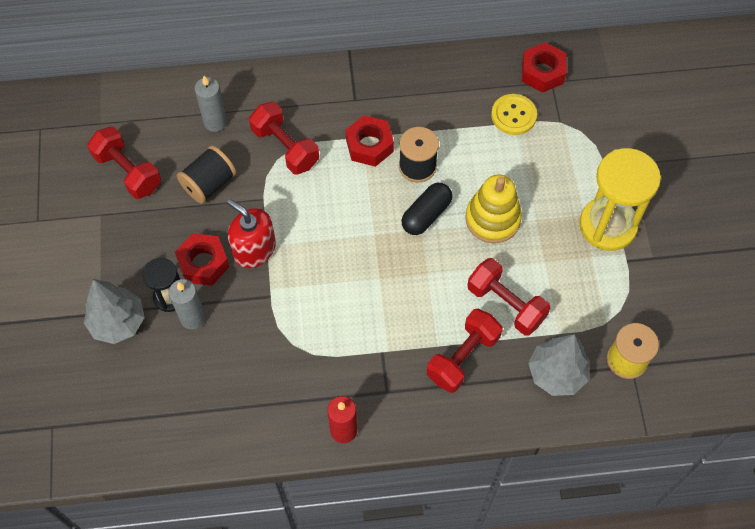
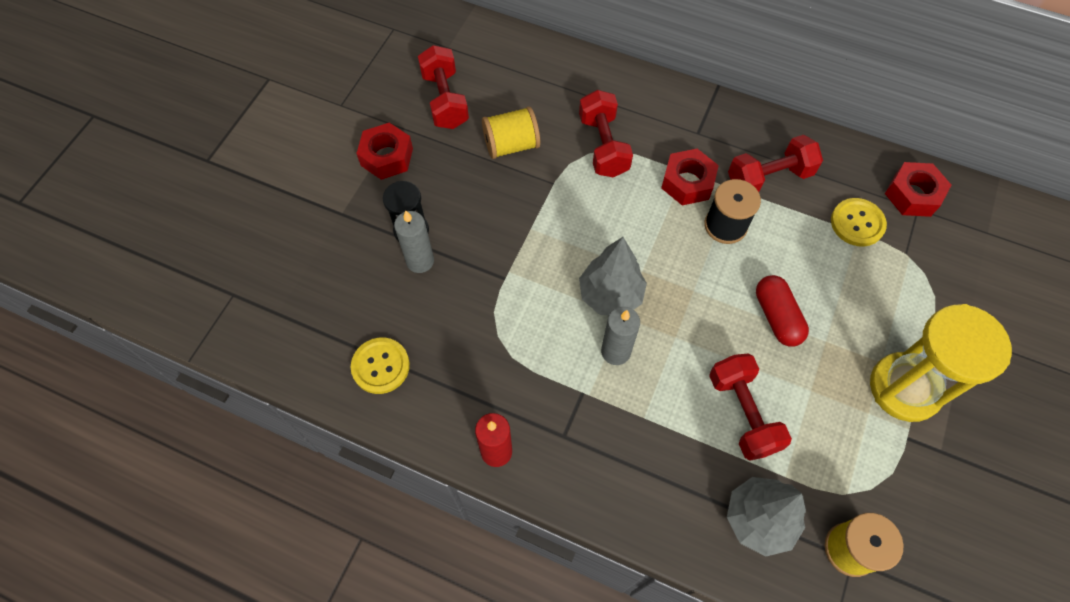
camera: 30 degrees right, 0 degrees up
grey tree [84,279,145,344] -> grey tree moved to [579,237,647,315]
red nut [175,233,229,286] -> red nut moved to [356,123,413,180]
black spool [177,145,236,204] -> yellow spool [482,106,540,159]
grey candle [194,76,227,132] -> grey candle moved to [601,307,640,365]
red soap dispenser [227,199,276,268] -> none
black capsule [401,183,452,235] -> none
red dumbbell [427,309,503,393] -> red dumbbell moved to [728,135,823,192]
yellow stacking toy [465,175,522,243] -> red capsule [756,275,809,346]
none -> yellow button [351,338,410,394]

